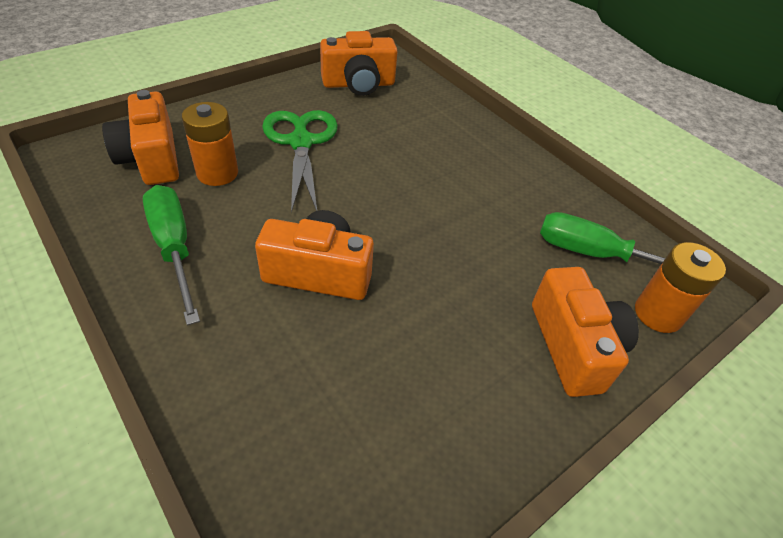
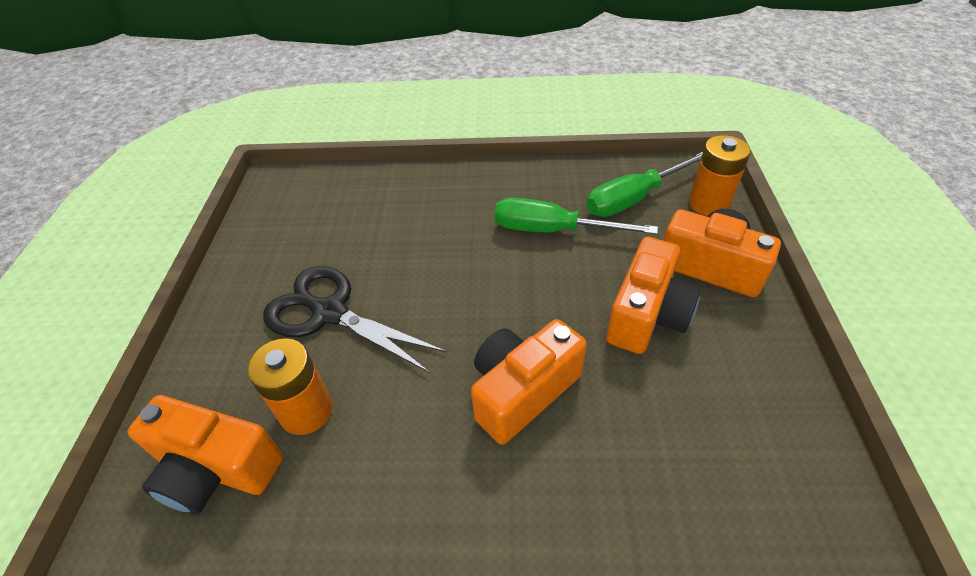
camera: 45 degrees left, 0 degrees up
green screwdriver [143,185,200,326] -> green screwdriver moved to [495,197,658,234]
green scissors [262,110,338,213] -> black scissors [263,266,447,373]
orange camera [320,31,398,96] -> orange camera moved to [606,237,701,354]

